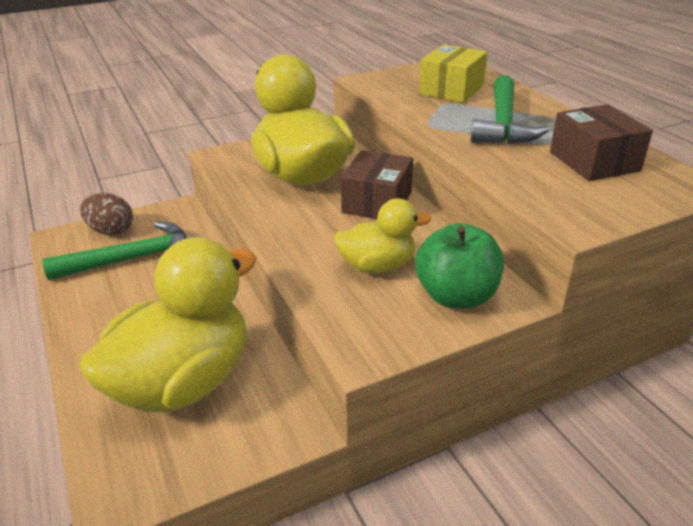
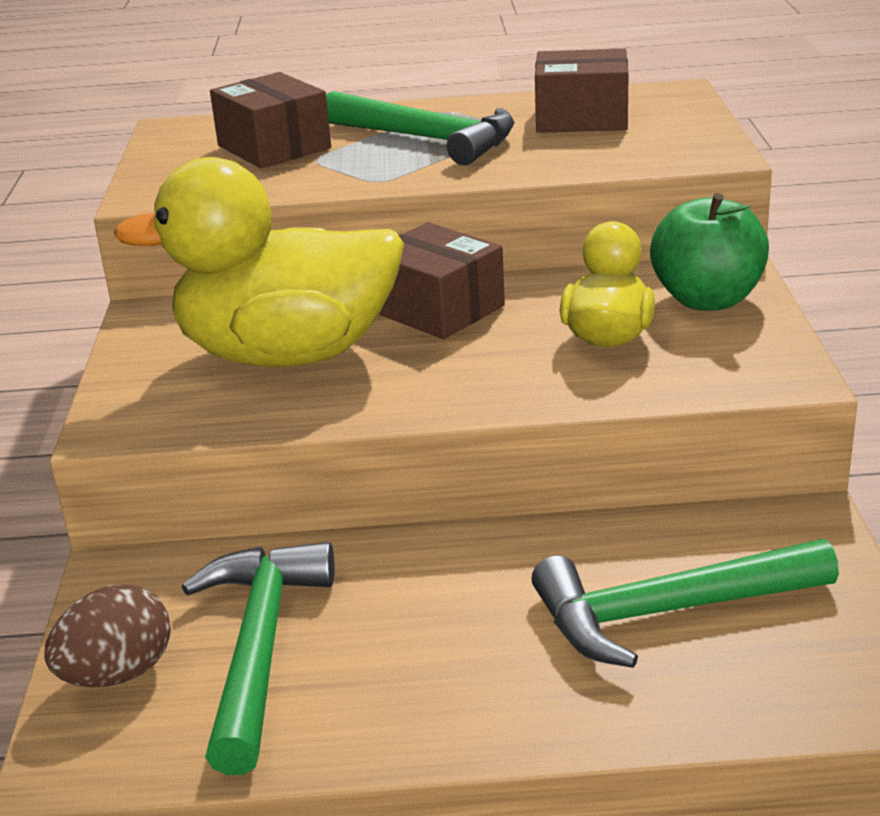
camera: 65 degrees left, 5 degrees down
yellow duck [79,237,257,412] -> green hammer [531,539,839,668]
yellow box [419,45,488,103] -> brown box [210,72,331,169]

